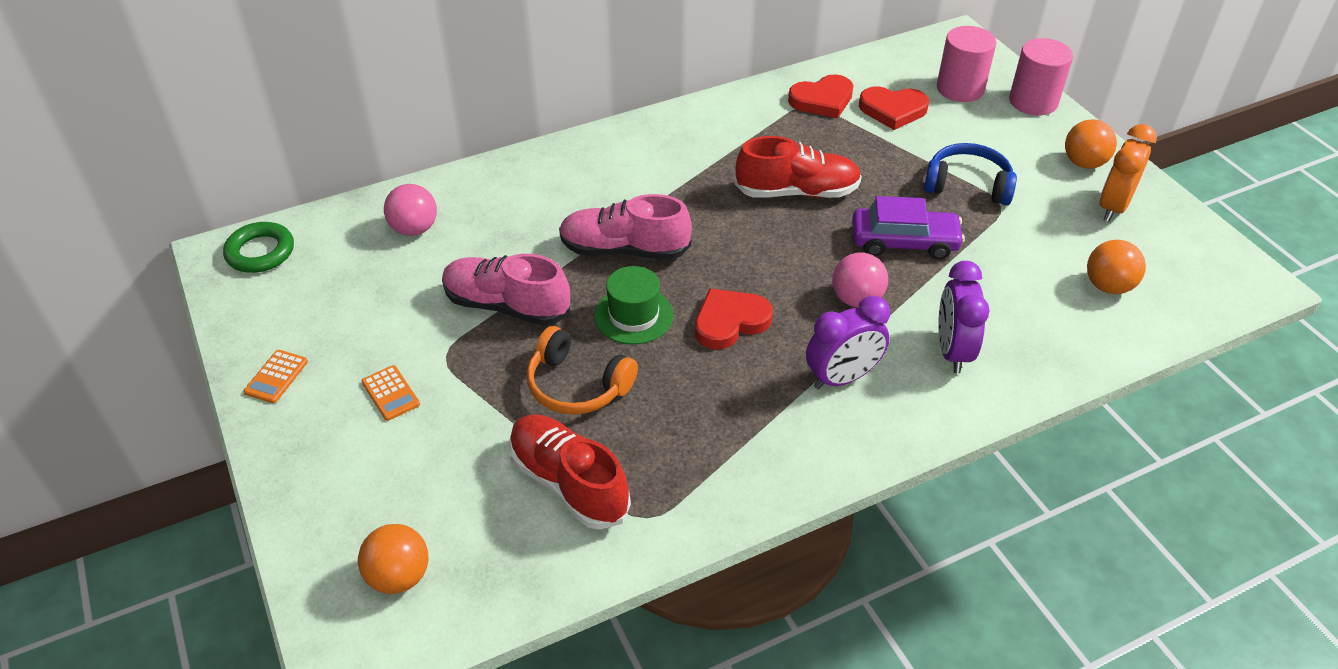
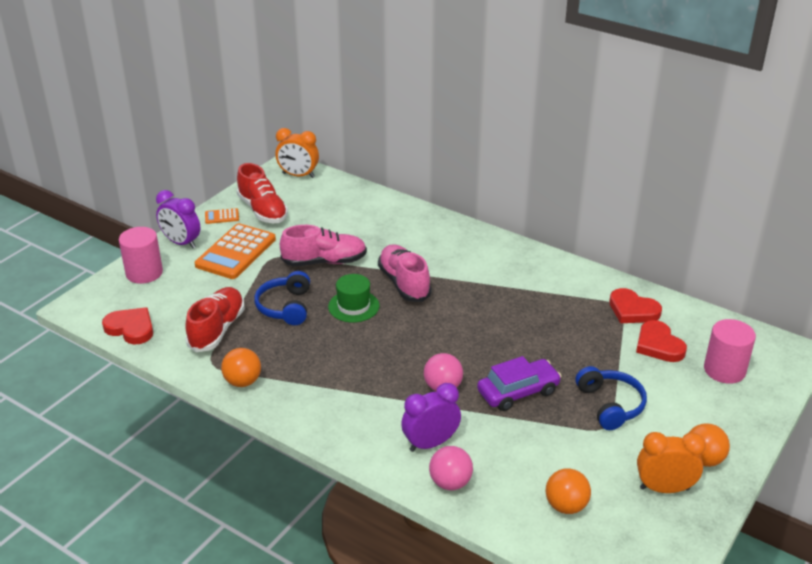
camera: 60 degrees right, 10 degrees down
green ring [223,222,294,273] -> orange clock [275,128,319,178]
orange ball [358,524,429,594] -> orange ball moved to [221,348,261,387]
orange calculator [362,365,420,421] -> orange calculator [195,223,276,279], size x2.27
pink ball [384,184,437,236] -> pink ball moved to [429,446,473,490]
pink shoe [442,254,570,326] -> pink shoe turned 90 degrees clockwise [280,225,367,266]
orange headphones [527,326,638,415] -> blue headphones [254,271,310,325]
red heart [695,288,773,350] -> red heart moved to [102,307,153,345]
red shoe [735,136,862,198] -> red shoe moved to [237,163,288,223]
purple clock [806,296,890,389] -> purple clock moved to [156,190,200,248]
purple car [852,196,965,260] -> purple car turned 90 degrees counterclockwise [477,356,561,411]
pink cylinder [1009,38,1073,115] -> pink cylinder moved to [119,227,163,284]

